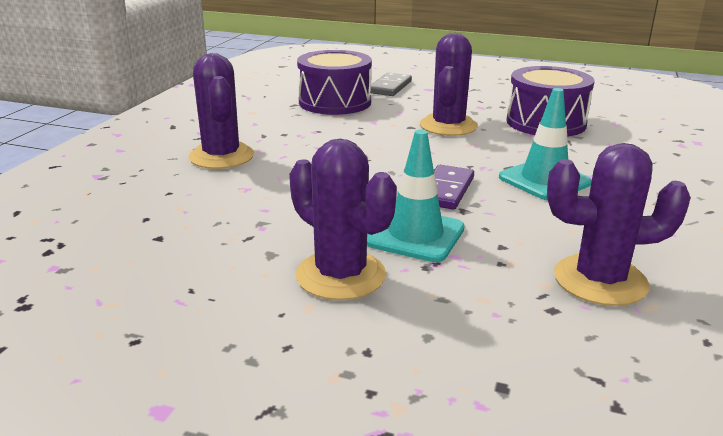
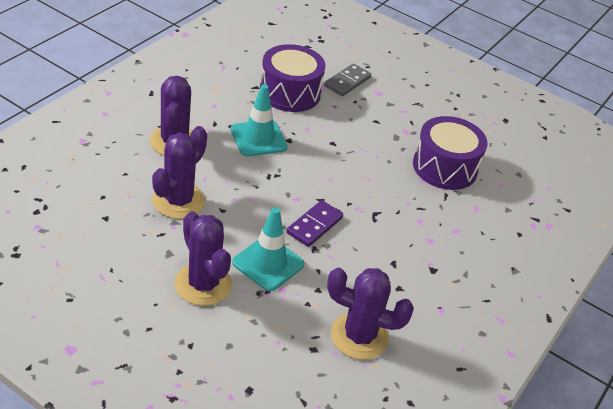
camera: 10 degrees right, 15 degrees up
purple cactus [420,33,478,136] -> purple cactus moved to [152,126,207,219]
turquoise traffic cone [499,88,592,200] -> turquoise traffic cone moved to [231,84,288,156]

